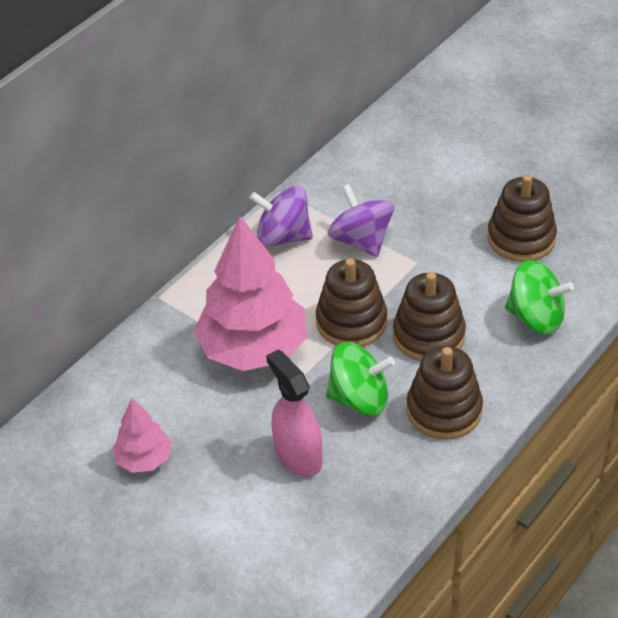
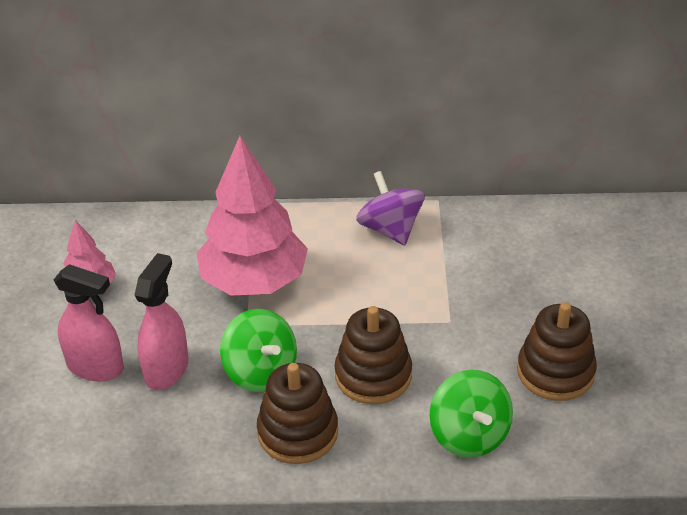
camera: 50 degrees right, 5 degrees down
brown stacking toy [316,258,387,347] -> none
purple spinning top [328,184,394,257] -> none
none -> pink spray bottle [54,264,124,381]

